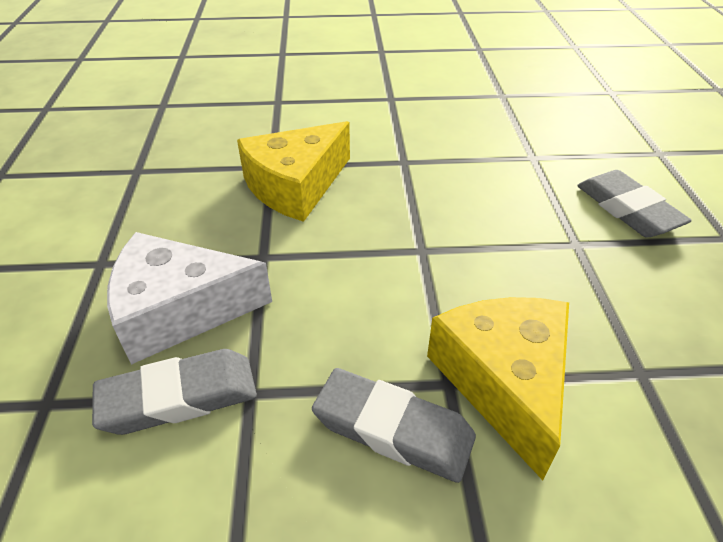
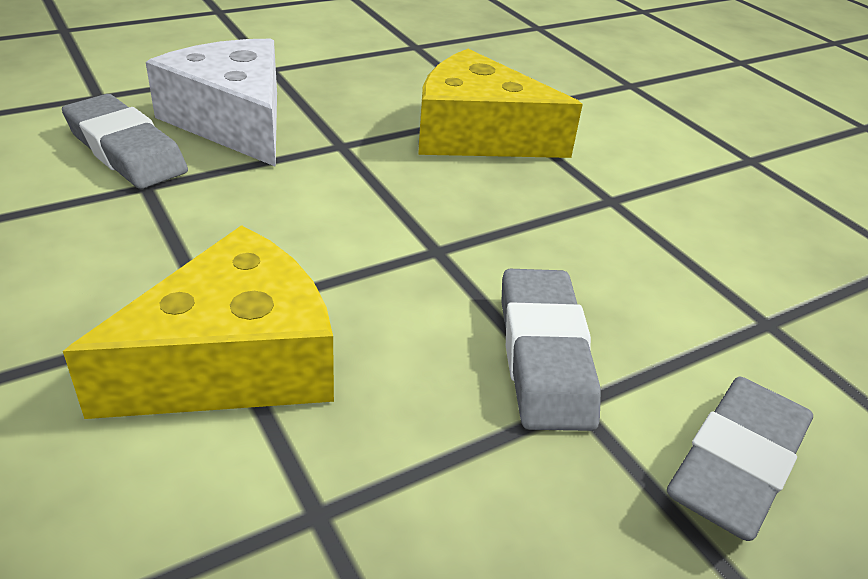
camera: 60 degrees right, 5 degrees down
grey eraser [312,368,476,483] -> grey eraser moved to [501,269,601,431]

